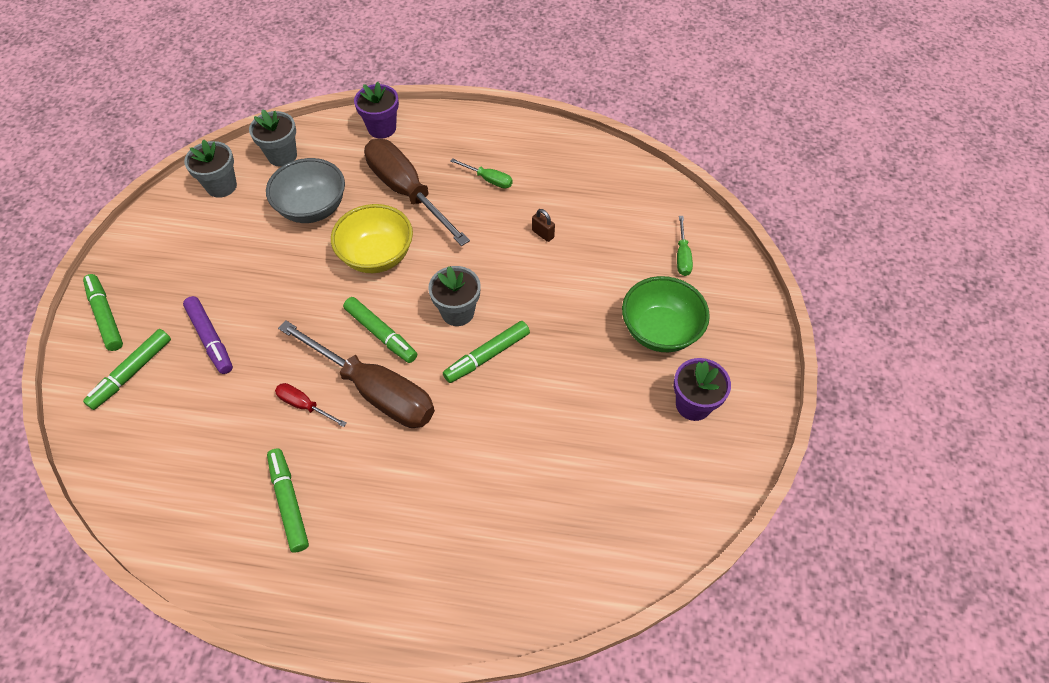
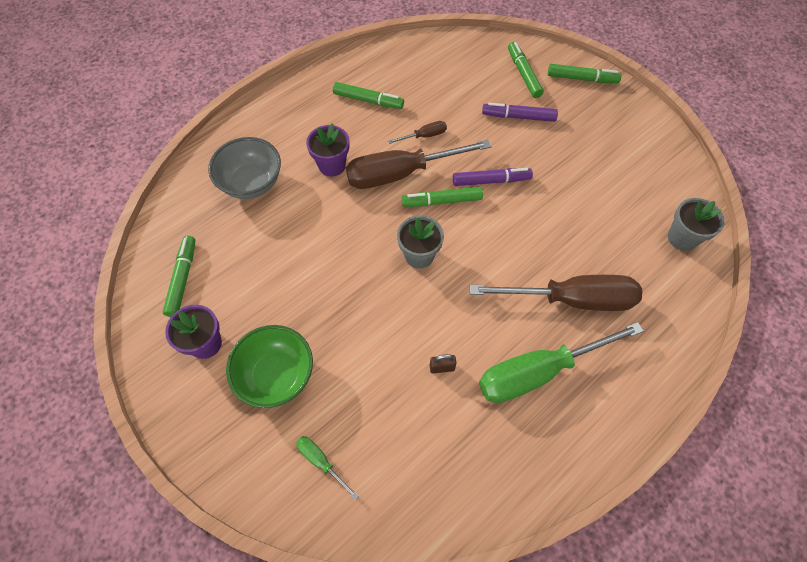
camera: 130 degrees right, 5 degrees up
grey flower pot [184,140,237,198] -> none
grey bowl [266,158,345,223] -> grey bowl moved to [208,137,281,199]
red screwdriver [275,383,347,427] -> brown screwdriver [388,121,447,144]
yellow bowl [331,204,413,273] -> none
purple flower pot [354,82,399,139] -> purple flower pot moved to [306,124,350,177]
green marker [443,321,530,383] -> green marker moved to [163,236,196,317]
green screwdriver [450,158,513,189] -> green screwdriver [479,322,644,403], size x2.31
none -> purple marker [453,168,533,186]

